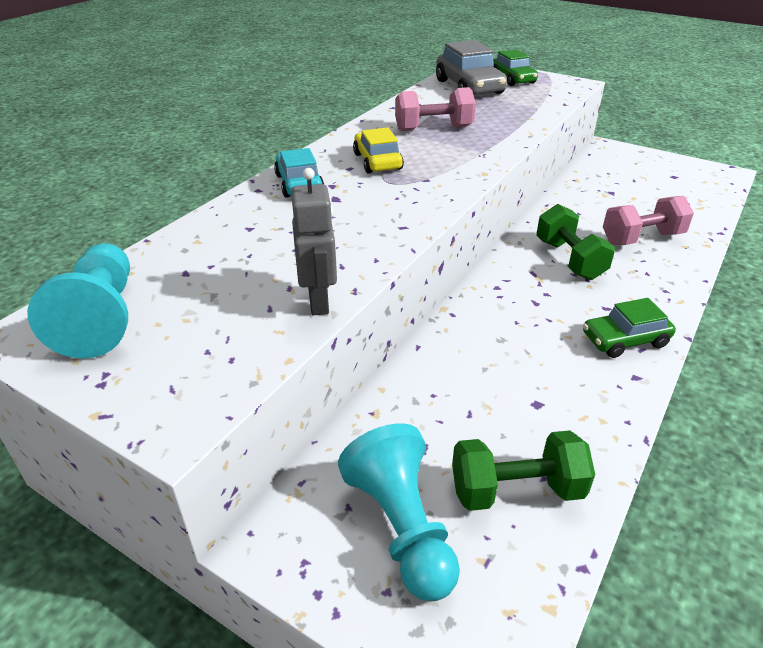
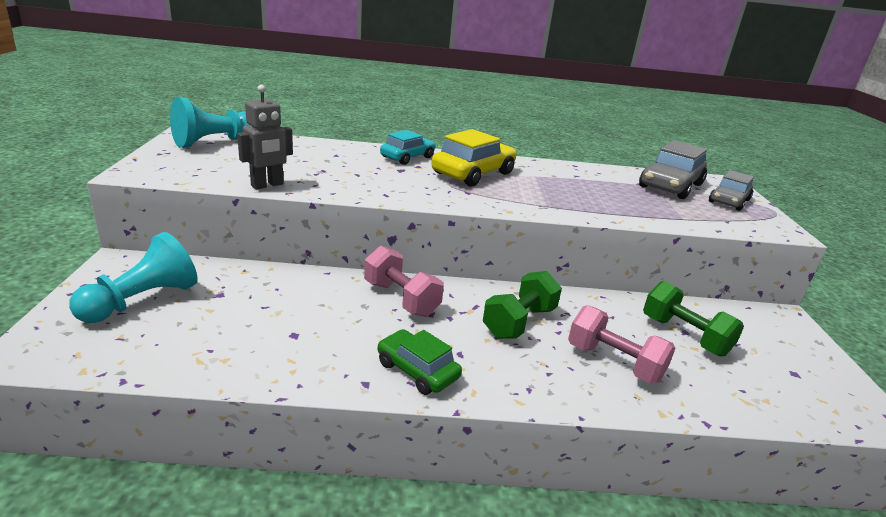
camera: 55 degrees right, 10 degrees down
yellow car [353,127,404,174] -> yellow car [431,129,517,187], size x1.54
pink dumbbell [395,87,476,131] -> pink dumbbell moved to [364,246,444,317]
green dumbbell [452,430,595,511] -> green dumbbell moved to [643,281,744,357]
green car [493,49,538,86] -> grey car [709,170,754,211]

